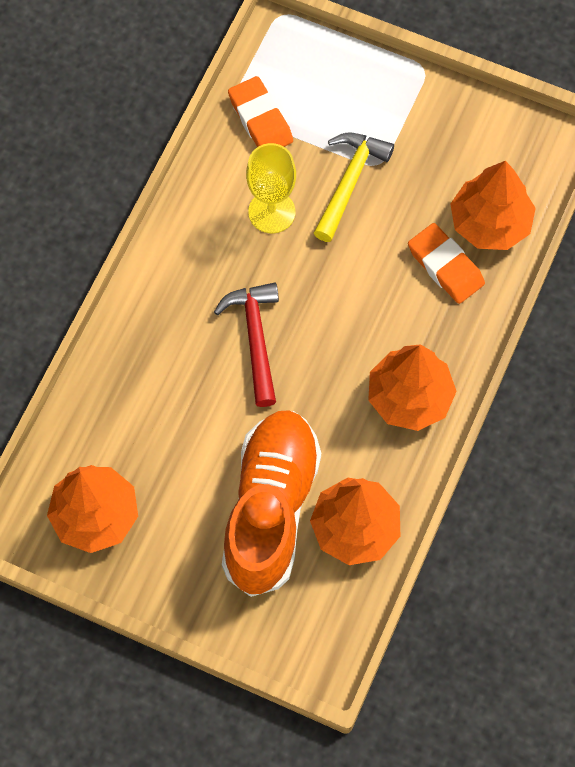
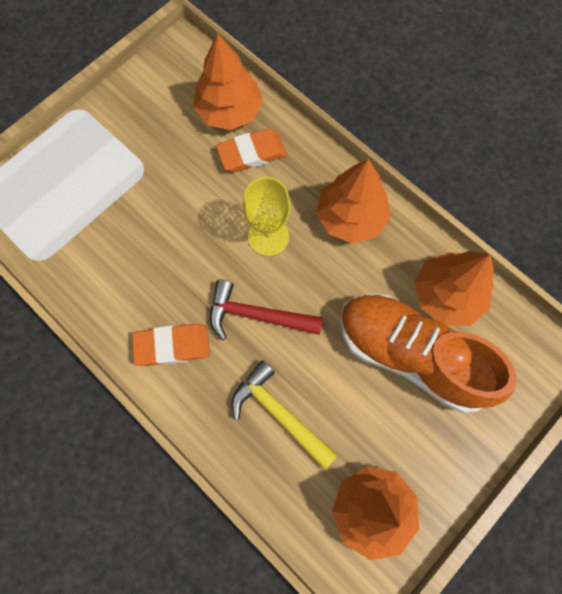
camera: 70 degrees left, 5 degrees up
orange eraser [228,76,293,147] -> orange eraser moved to [132,324,210,366]
yellow goblet [246,143,296,233] -> yellow goblet moved to [243,177,291,256]
yellow hammer [314,133,394,242] -> yellow hammer moved to [232,360,338,470]

